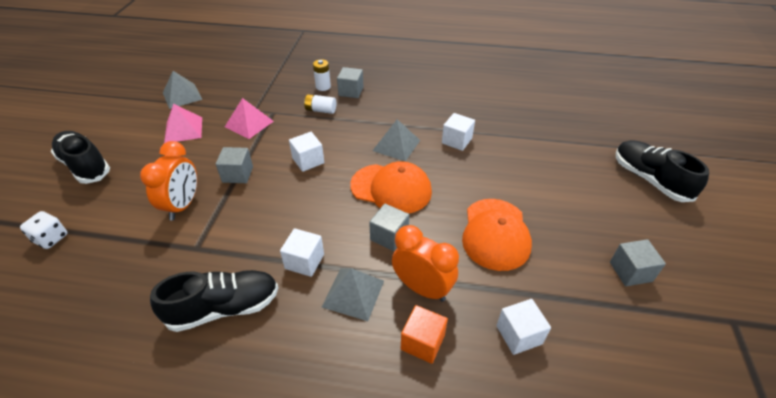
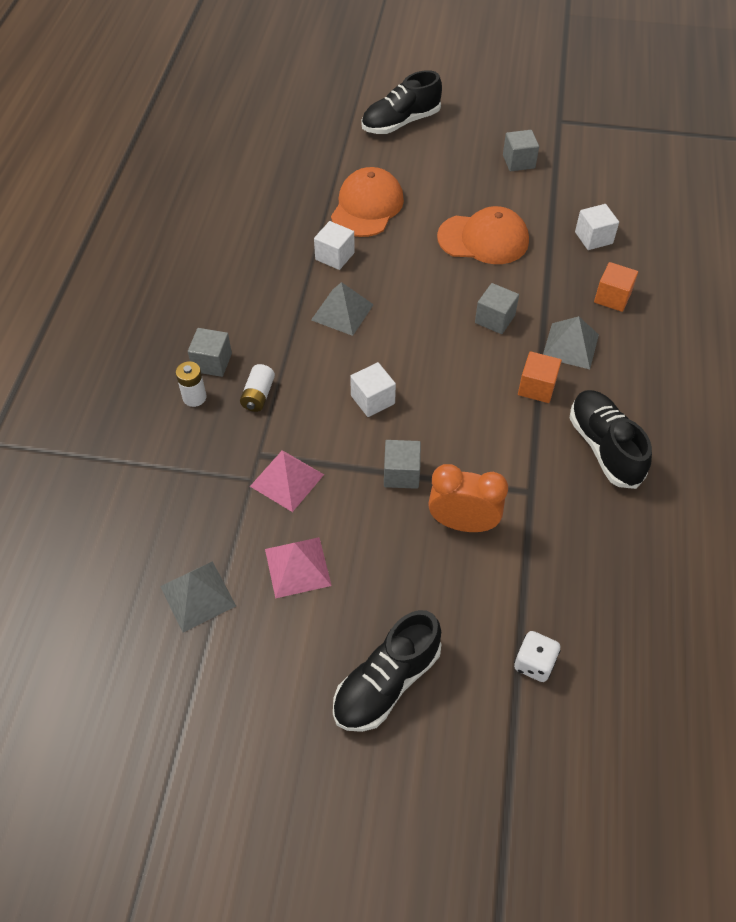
camera: 90 degrees left, 10 degrees up
white cube [280,228,324,277] -> orange cube [518,351,562,403]
orange cap [350,161,432,214] -> orange cap moved to [331,167,404,237]
orange clock [392,225,459,302] -> none

